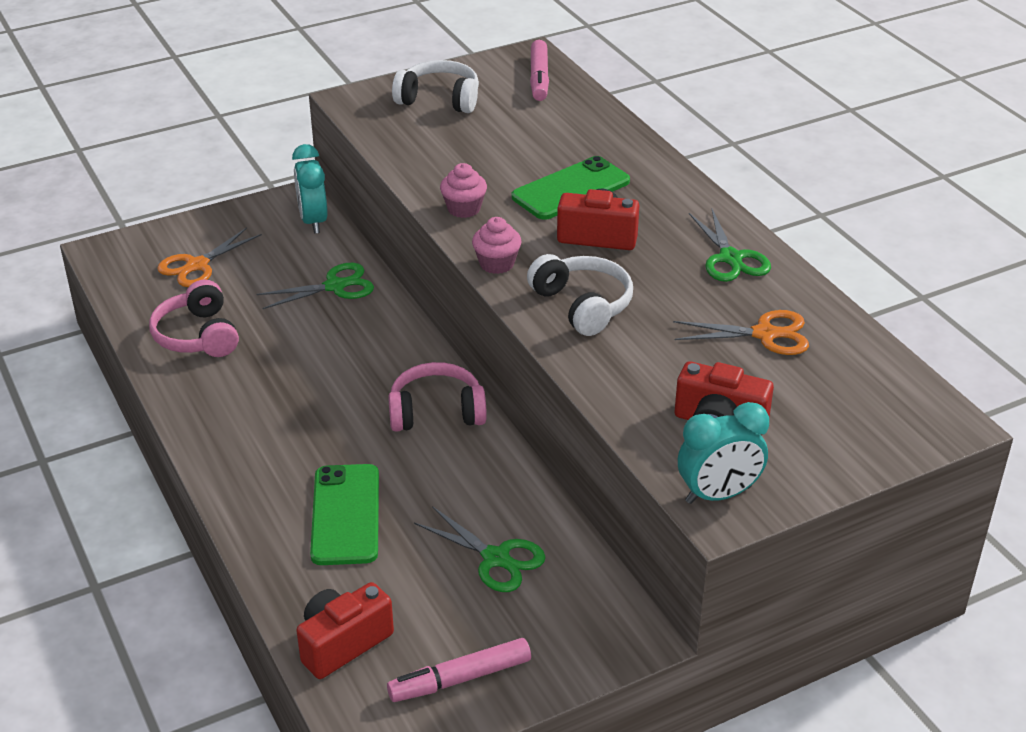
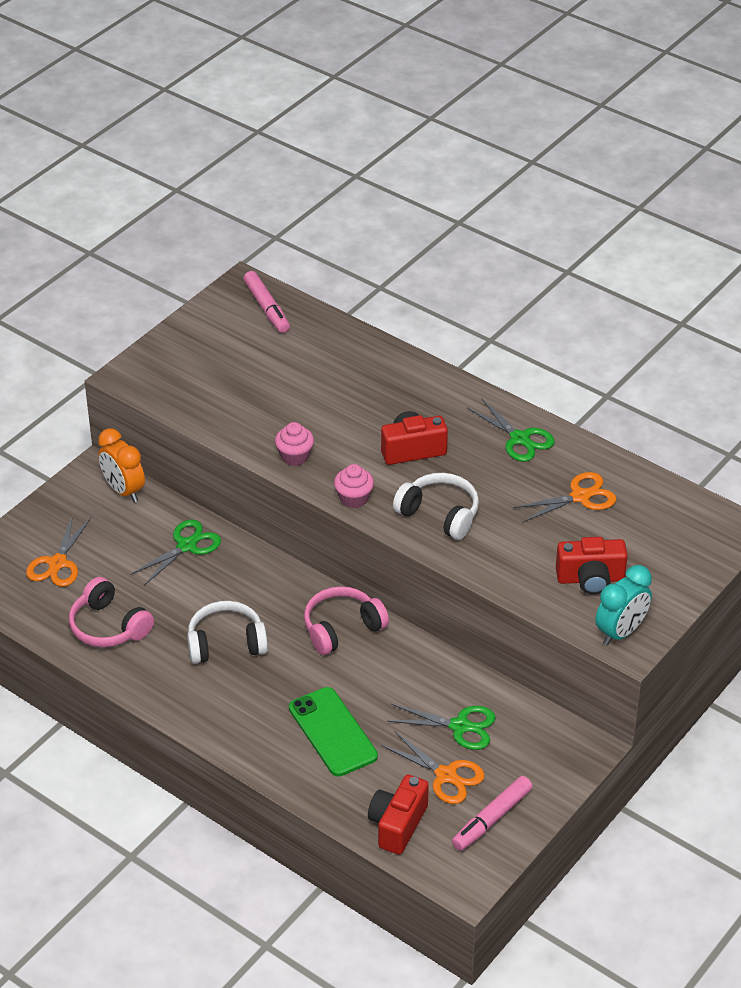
camera: 25 degrees left, 5 degrees up
turquoise clock [292,144,327,234] -> orange clock [98,428,145,502]
white headphones [392,60,479,113] -> white headphones moved to [187,601,268,664]
green phone [512,156,630,220] -> none
none -> orange scissors [381,731,485,804]

